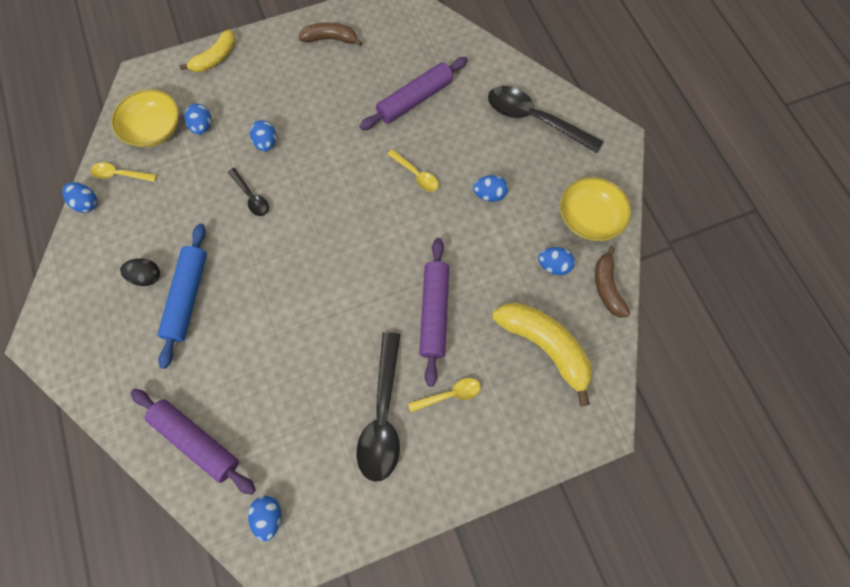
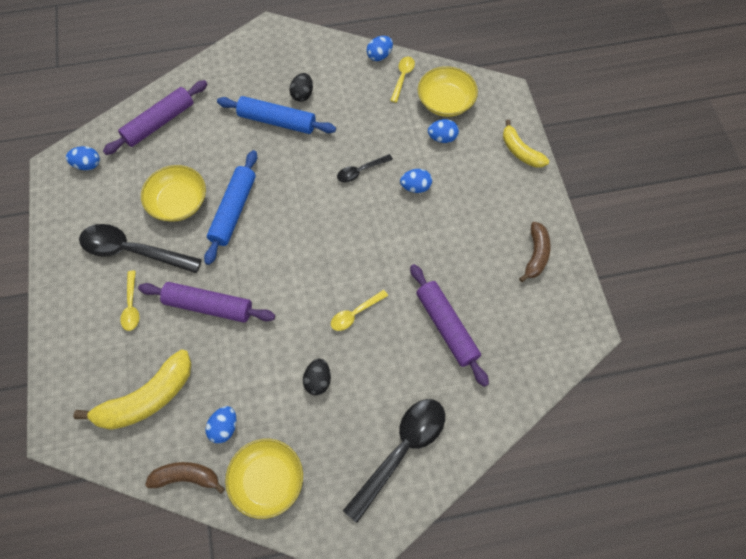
camera: 100 degrees right, 5 degrees down
blue egg [473,175,508,202] -> black egg [303,359,331,395]
none -> yellow bowl [141,165,206,222]
none -> blue rolling pin [204,150,257,265]

